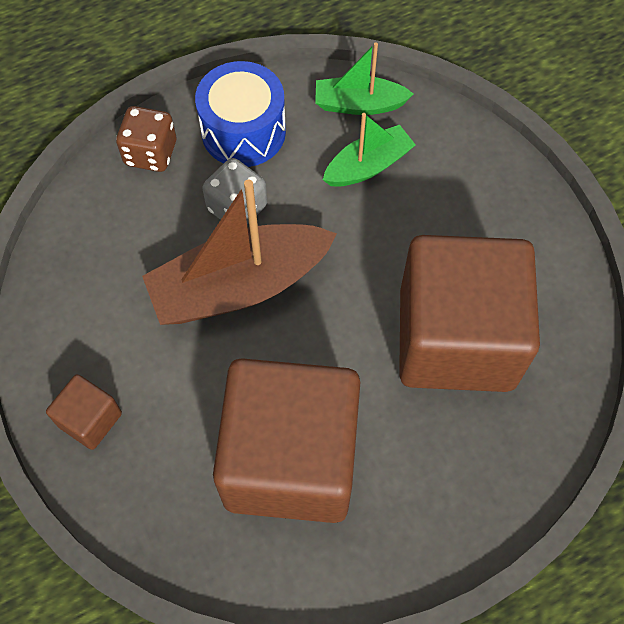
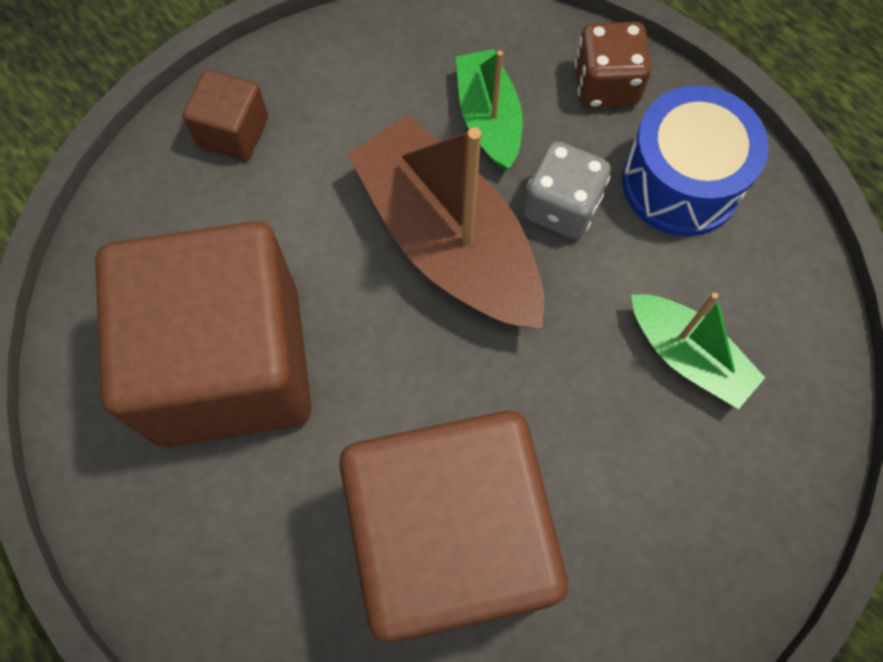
camera: 75 degrees right, 5 degrees up
green boat [315,42,414,115] -> green boat moved to [456,49,523,170]

